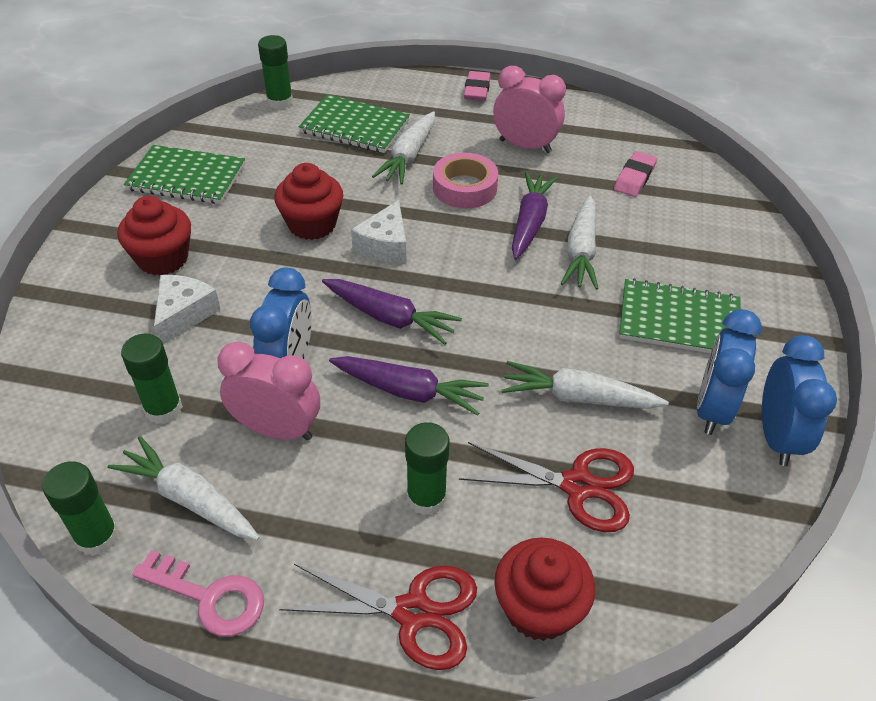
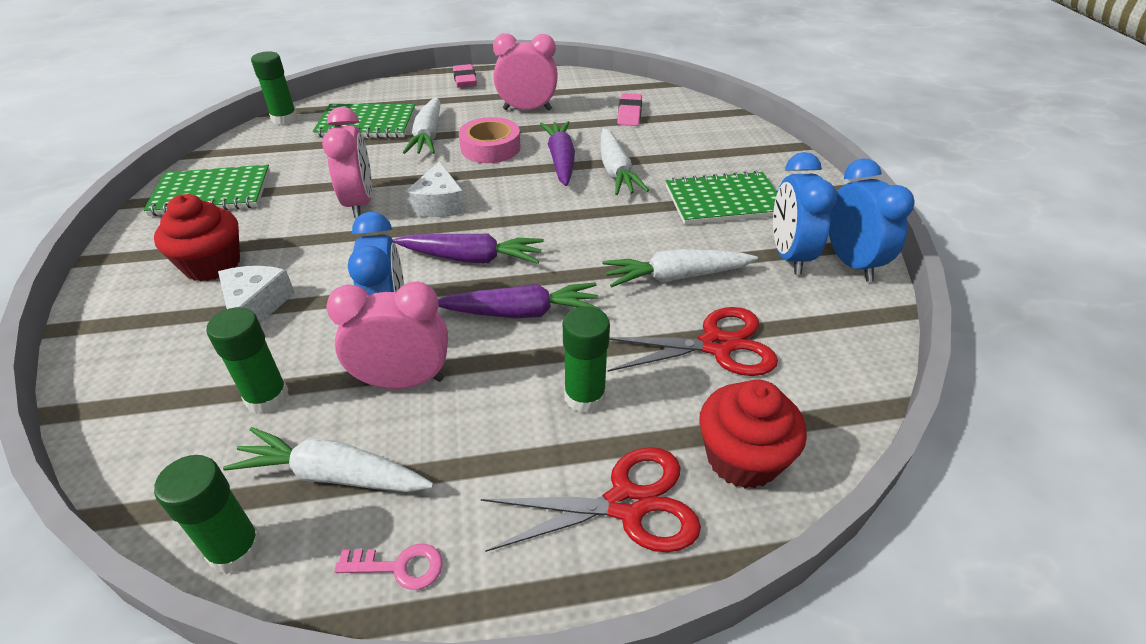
camera: 20 degrees left, 5 degrees down
pink key [132,550,264,636] -> pink key [334,544,443,590], size x0.63
red cupcake [274,163,343,240] -> pink clock [322,107,372,218]

